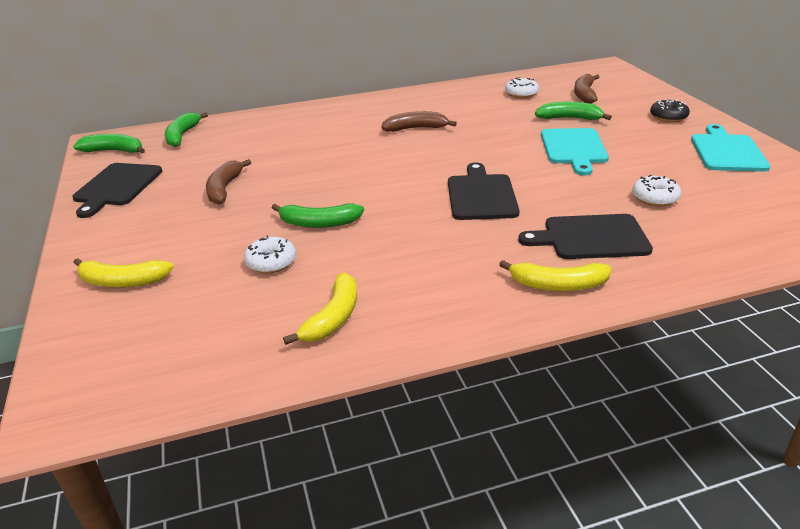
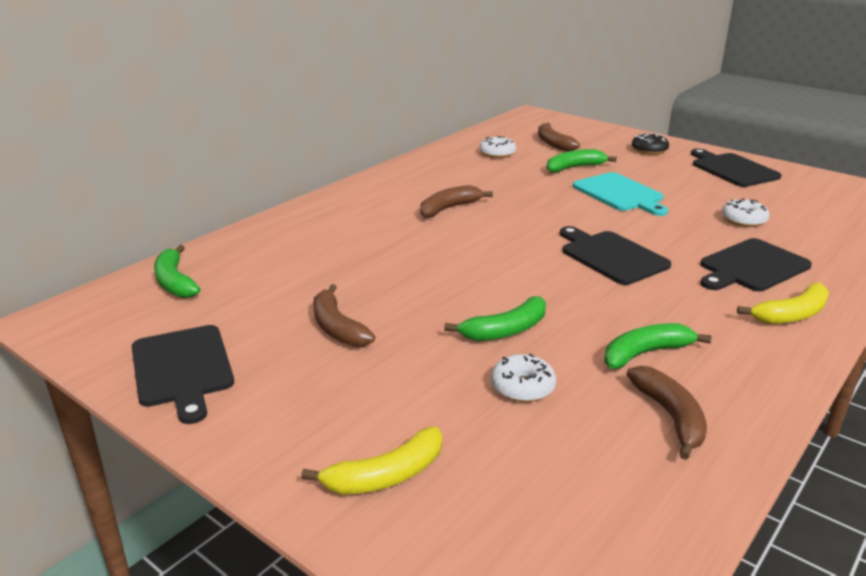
camera: 35 degrees left, 5 degrees down
green banana [73,134,145,153] -> green banana moved to [604,323,712,369]
yellow banana [283,273,357,345] -> brown banana [627,366,707,460]
turquoise cutting board [691,124,770,172] -> black cutting board [691,148,782,187]

